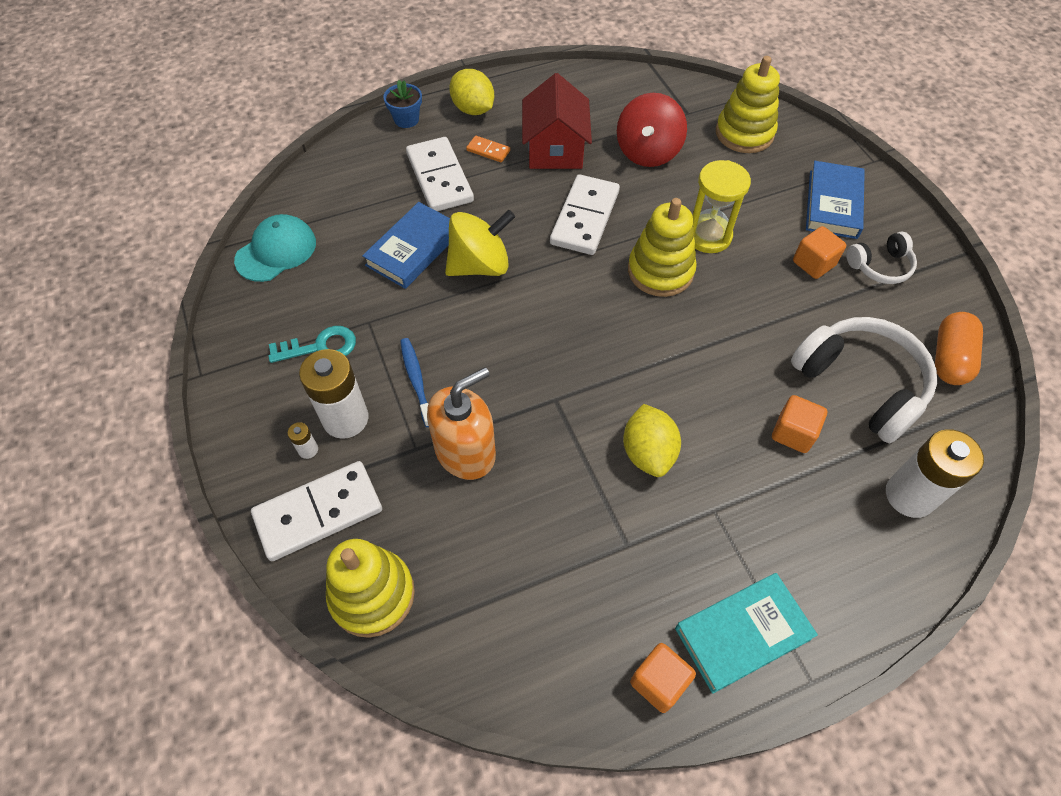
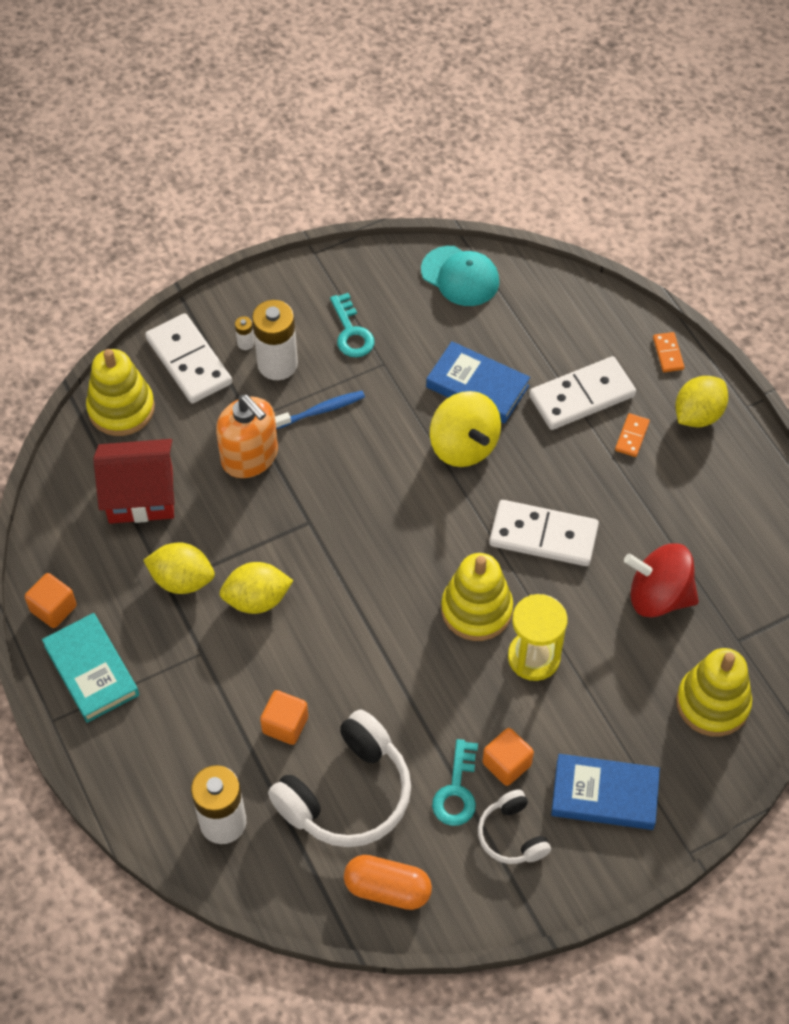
camera: 85 degrees right, 0 degrees up
blue flower pot [383,80,422,128] -> orange domino [653,332,685,372]
red house [522,73,592,169] -> red house moved to [94,439,175,524]
none -> yellow lemon [143,543,215,594]
none -> turquoise key [432,739,478,826]

